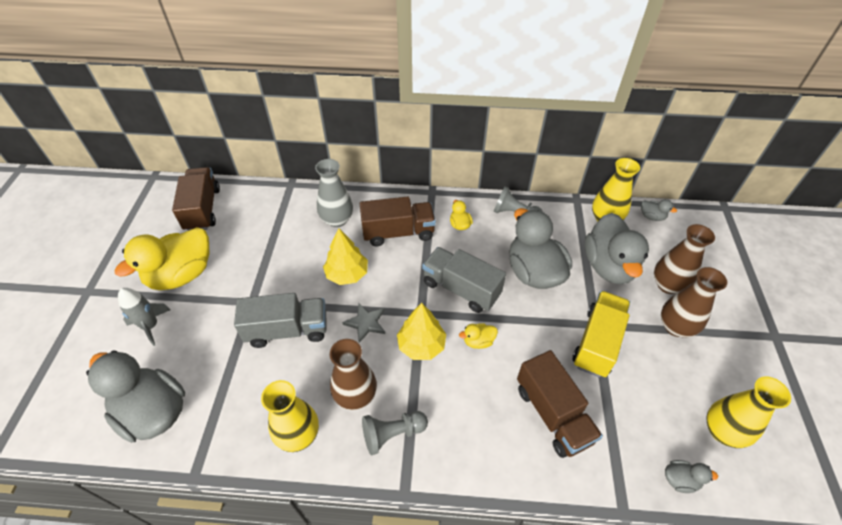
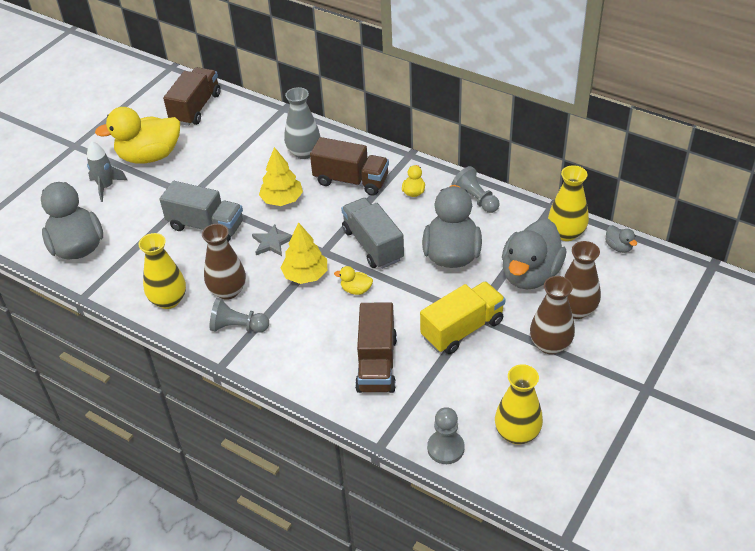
camera: 30 degrees right, 5 degrees down
grey duck [665,460,718,493] -> grey pawn [427,407,465,464]

